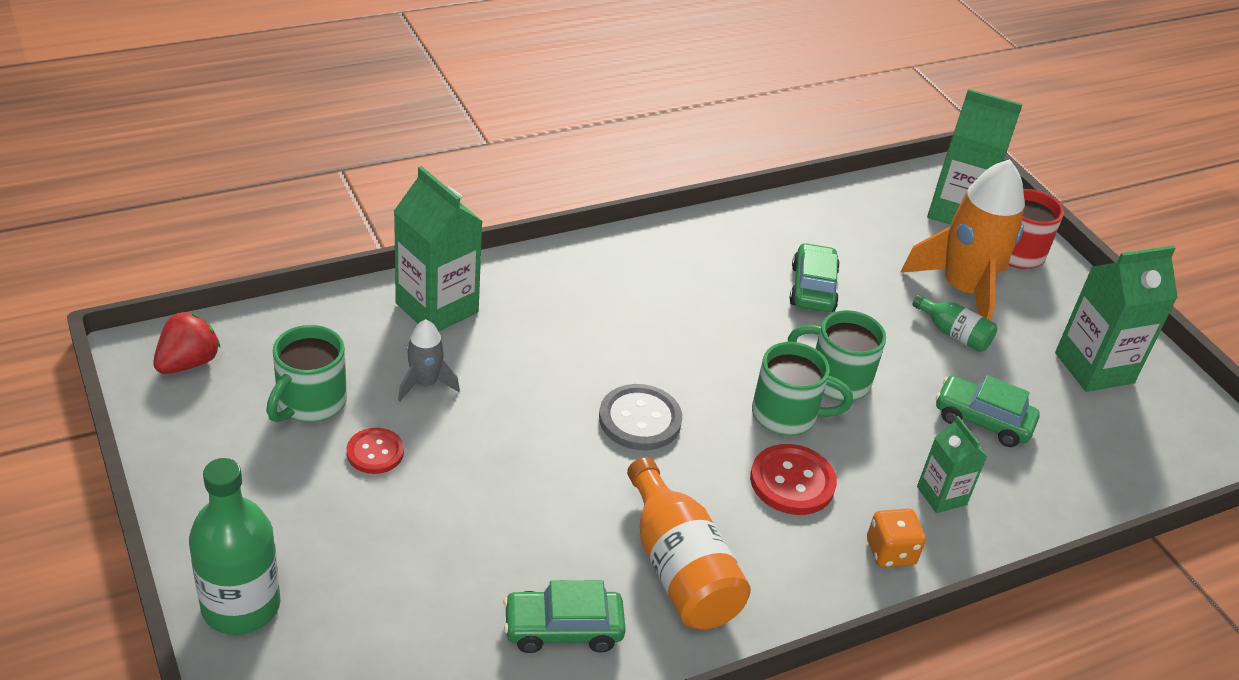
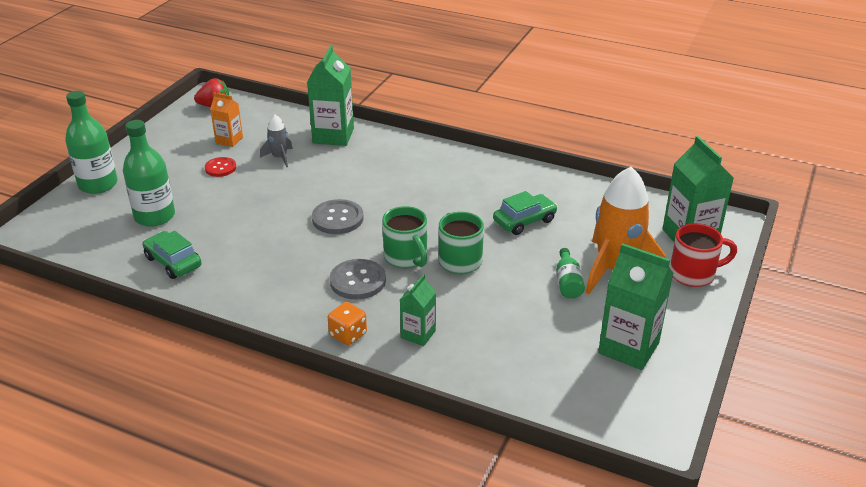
camera: 55 degrees right, 5 degrees down
green mug [266,325,347,422] -> orange carton [210,93,243,147]
orange bottle [627,457,751,629] -> none
red button [750,444,837,515] -> grey button [330,259,386,300]
green car [936,375,1040,447] -> none
none -> green bottle [123,120,175,227]

